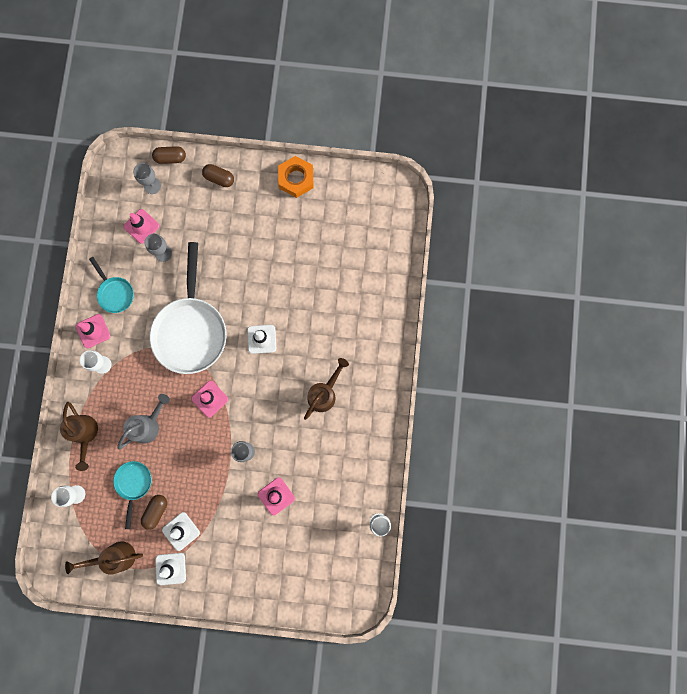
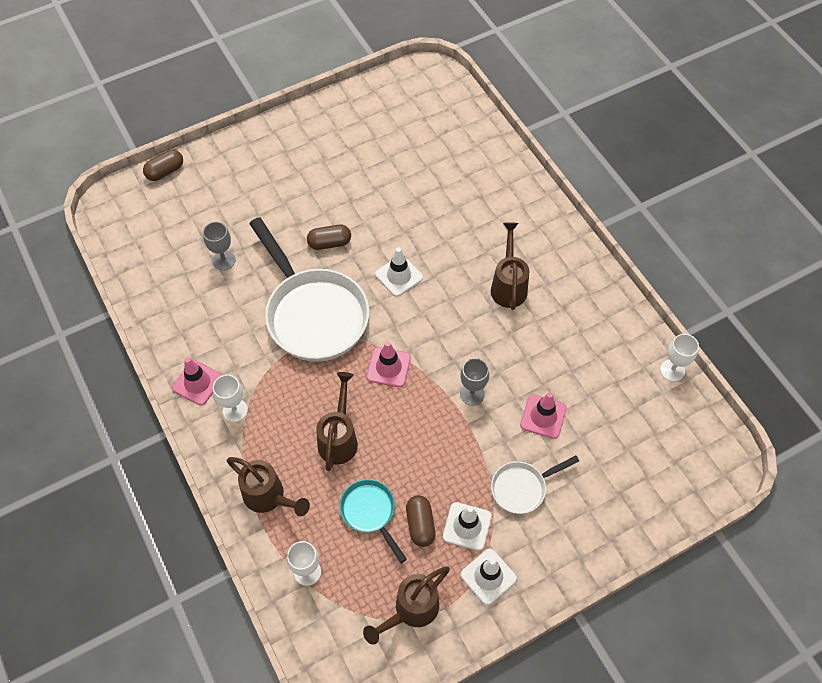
camera: 35 degrees left, 20 degrees down
turquoise pan [89,257,134,313] -> none
grey watering can [117,394,170,449] -> brown watering can [316,372,358,471]
pink traffic cone [124,209,159,244] -> none
grey goblet [133,163,161,194] -> none
brown capsule [202,164,234,187] -> brown capsule moved to [307,225,351,250]
orange nut [278,156,313,198] -> none
none -> white pan [491,455,579,514]

